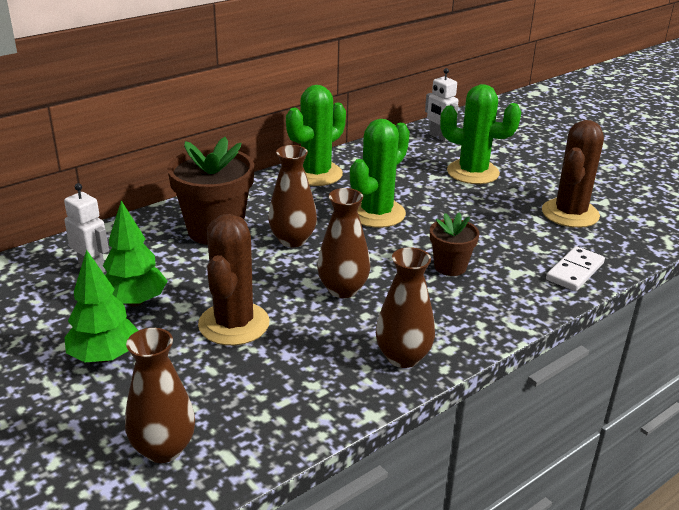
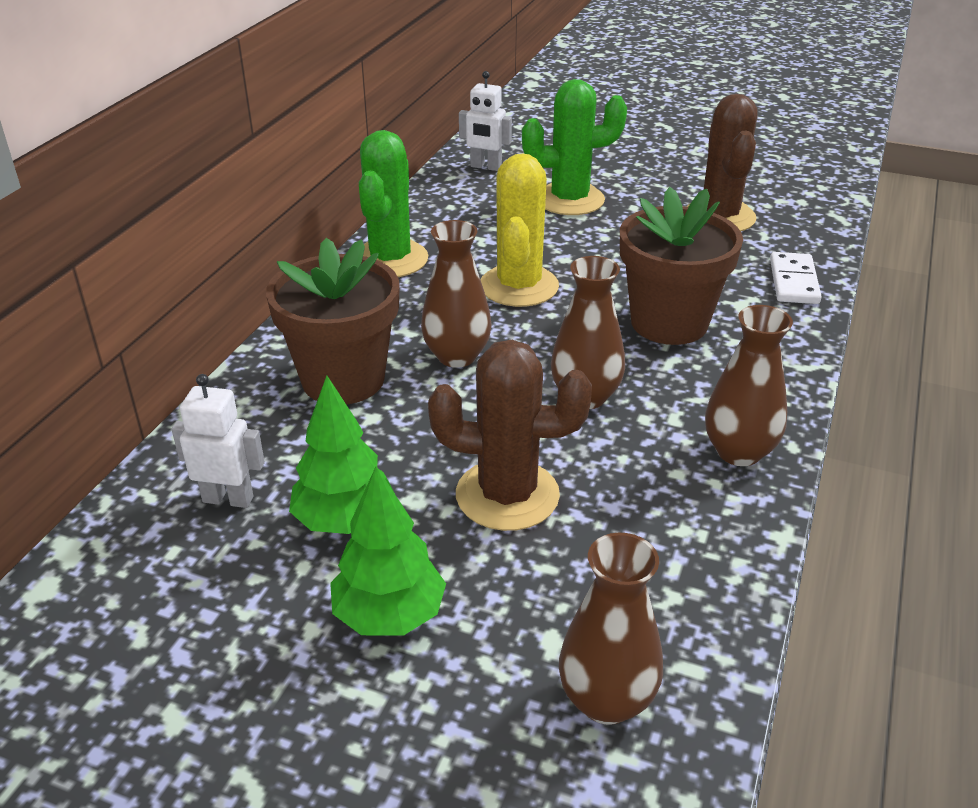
camera: 30 degrees left, 5 degrees up
brown cactus [198,214,270,346] -> brown cactus turned 60 degrees counterclockwise [428,340,592,531]
green cactus [350,119,410,228] -> yellow cactus [481,153,559,307]
brown flower pot [430,212,479,276] -> brown flower pot [620,187,743,345], size x1.81

